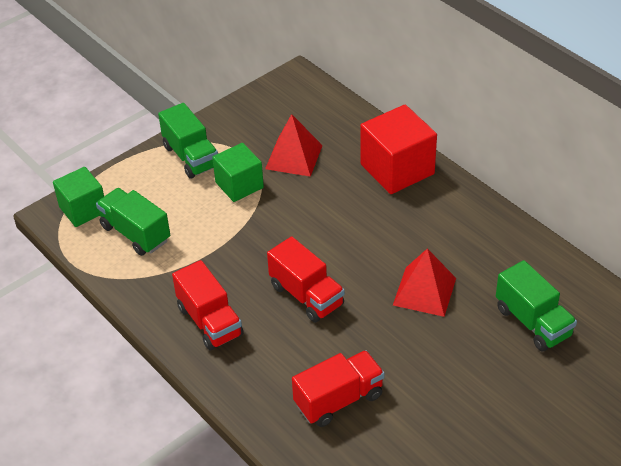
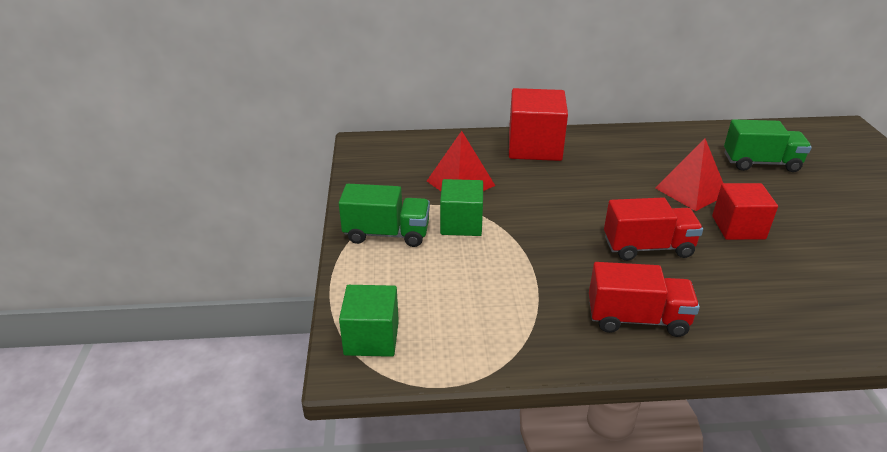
camera: 55 degrees left, 10 degrees down
green truck [96,188,170,256] -> none
red truck [292,350,385,427] -> none
none -> red cube [712,183,778,240]

